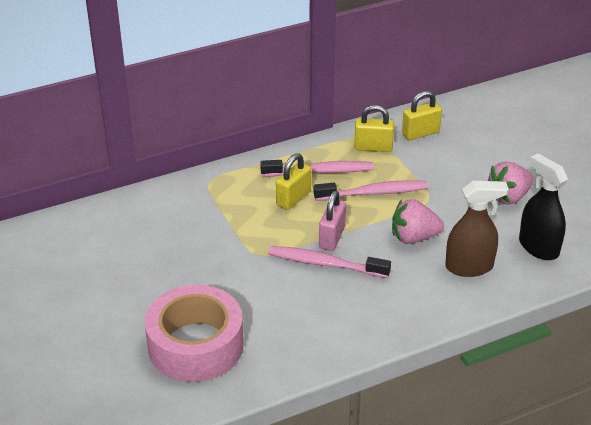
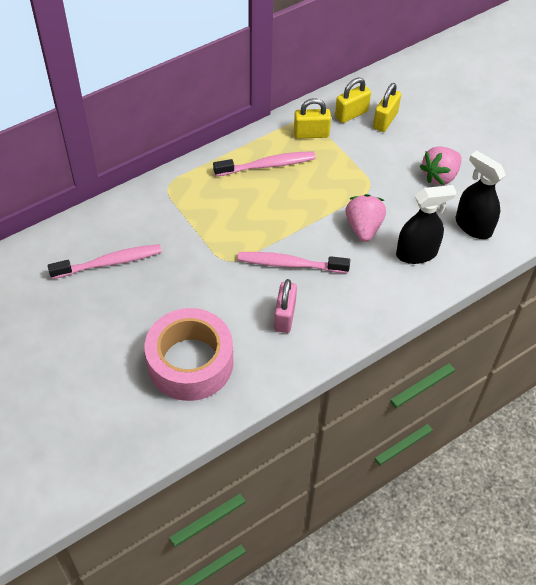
camera: 10 degrees left, 15 degrees up
yellow padlock [276,153,311,210] -> yellow padlock moved to [373,83,401,132]
pink toothbrush [314,180,428,201] -> pink toothbrush moved to [48,244,162,279]
pink padlock [319,191,346,251] -> pink padlock moved to [274,279,297,333]
pink strawberry [392,199,444,244] -> pink strawberry turned 105 degrees clockwise [346,194,386,242]
brown spray bottle [445,181,509,277] -> black spray bottle [396,185,457,264]

